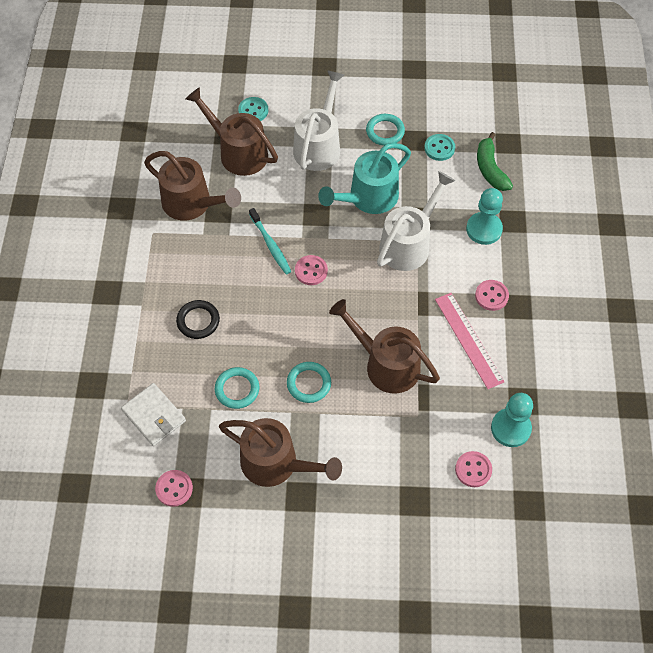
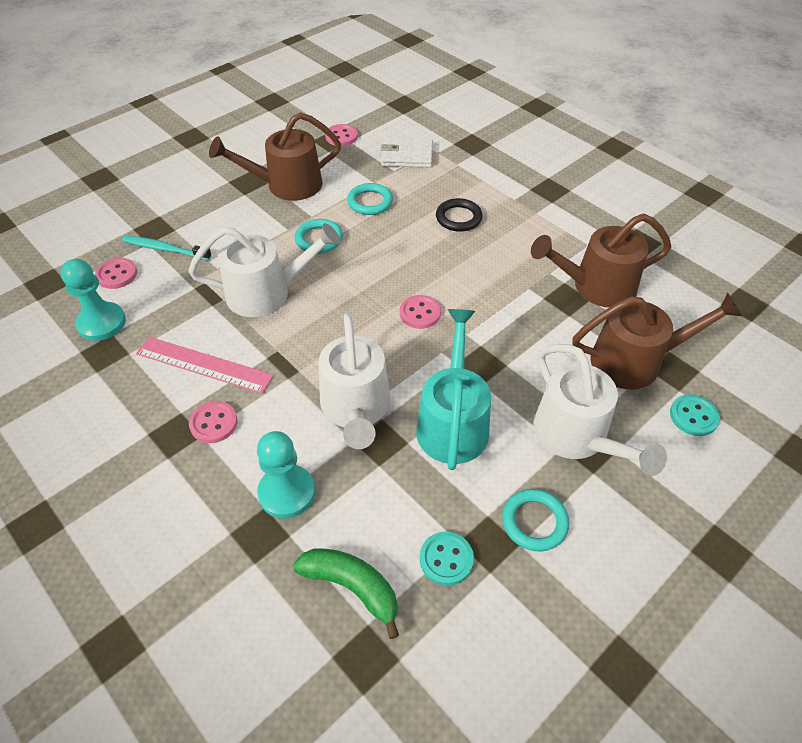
camera: 135 degrees right, 10 degrees down
turquoise toothbrush [249,208,292,274] -> turquoise toothbrush moved to [122,236,212,260]
brown watering can [329,299,440,394] -> white watering can [188,223,341,317]

